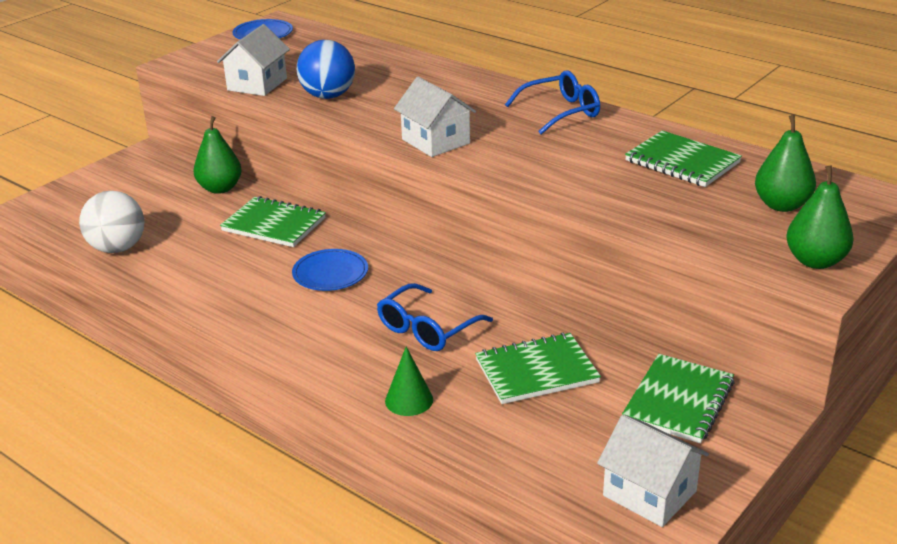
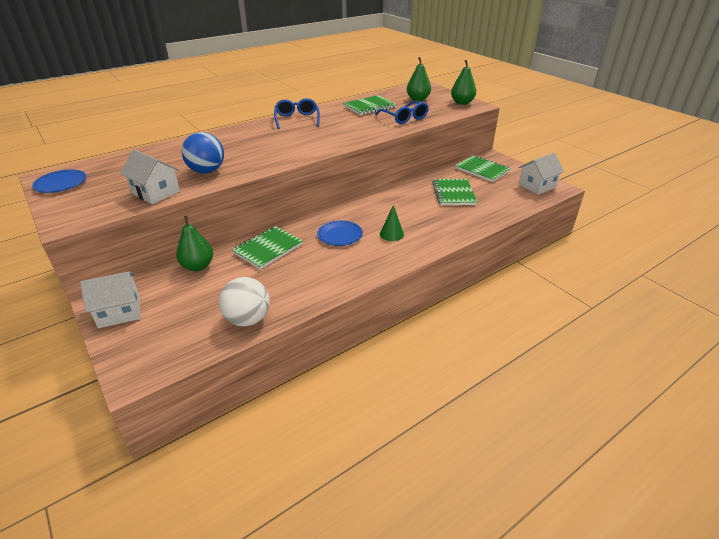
camera: 75 degrees left, 5 degrees up
blue glasses [377,283,493,351] -> blue glasses moved to [375,101,429,124]
green cone [385,346,433,416] -> green cone moved to [380,205,404,241]
white house [394,77,476,157] -> white house moved to [80,272,140,329]

